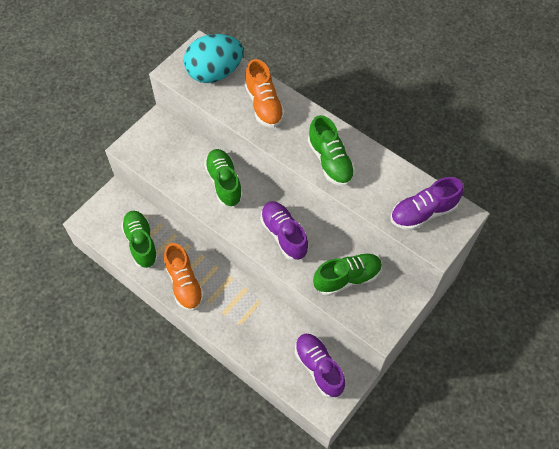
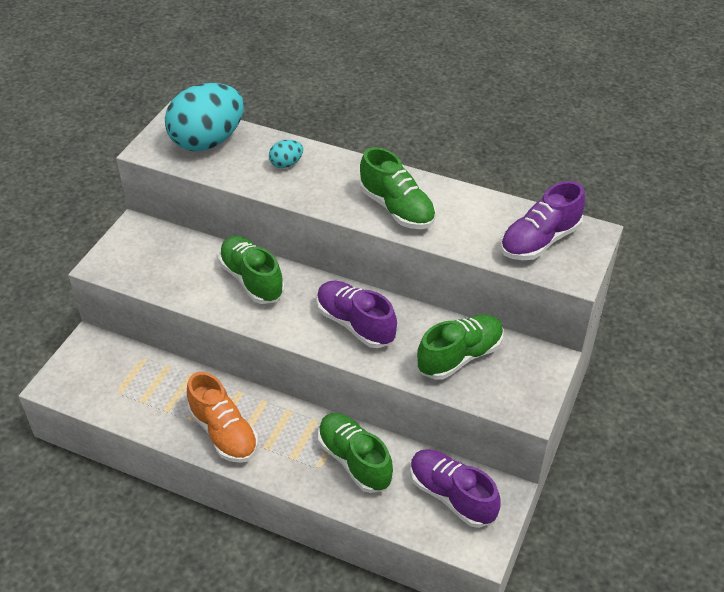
camera: 15 degrees left, 15 degrees down
green shoe [121,211,159,268] -> green shoe moved to [318,413,393,493]
orange shoe [245,59,285,128] -> turquoise egg [269,140,303,168]

